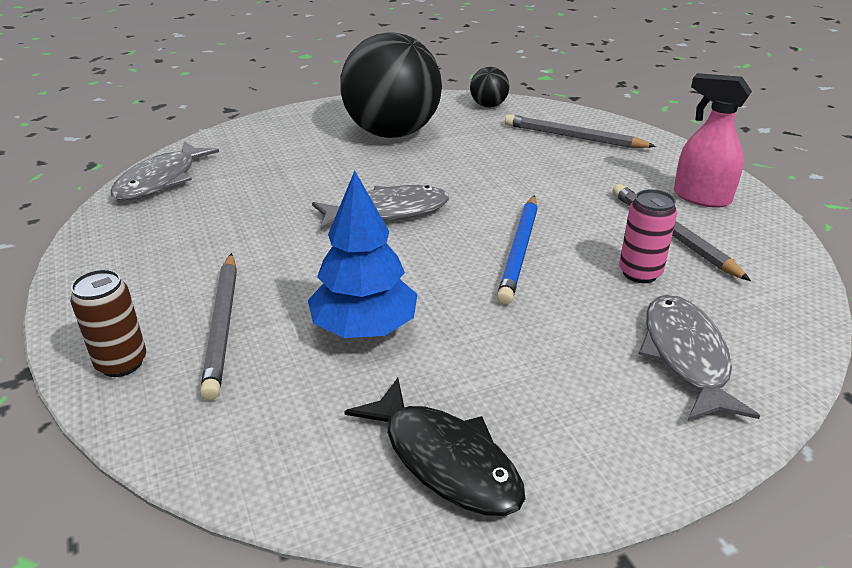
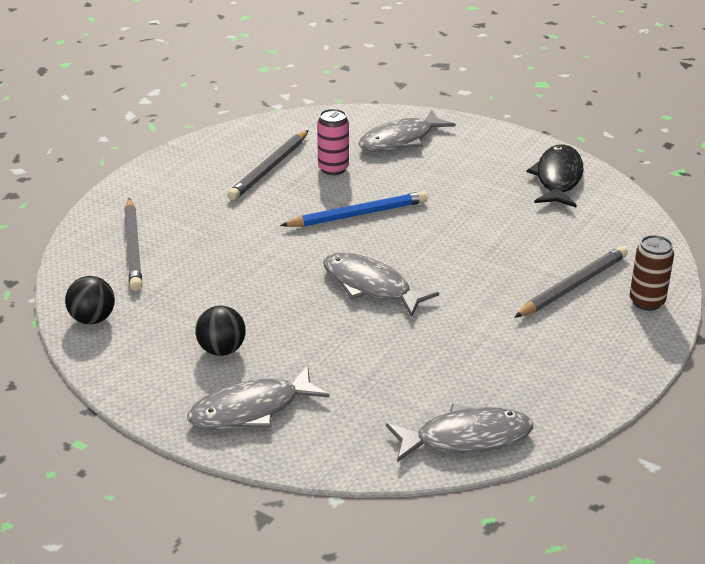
camera: 125 degrees left, 0 degrees up
blue tree [308,171,418,338] -> none
black ball [340,32,442,138] -> black ball [195,306,246,356], size x0.43
pink spray bottle [674,73,752,208] -> none
none -> grey fish [187,365,330,430]

